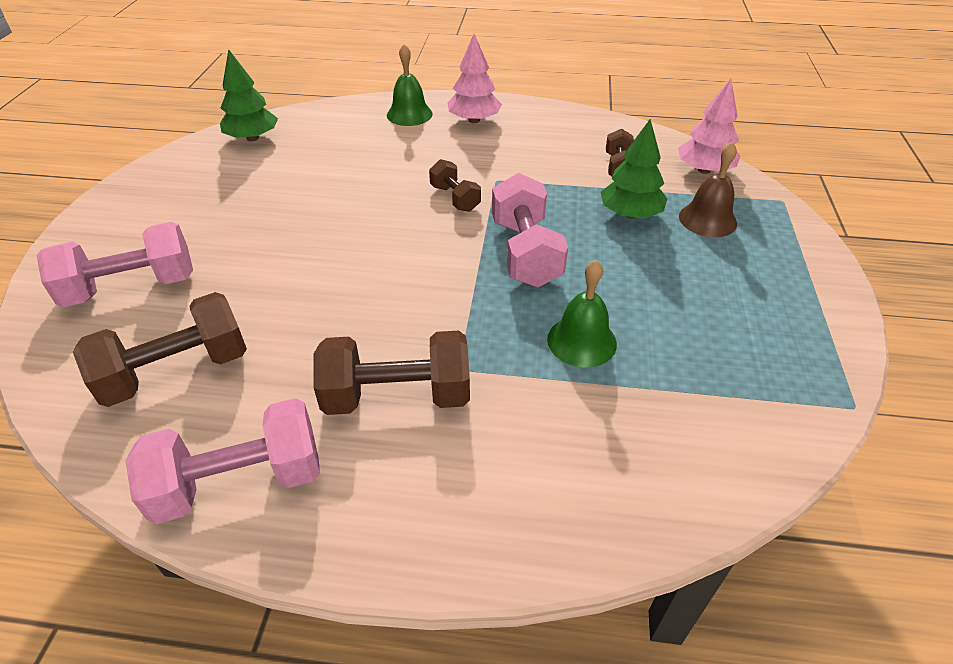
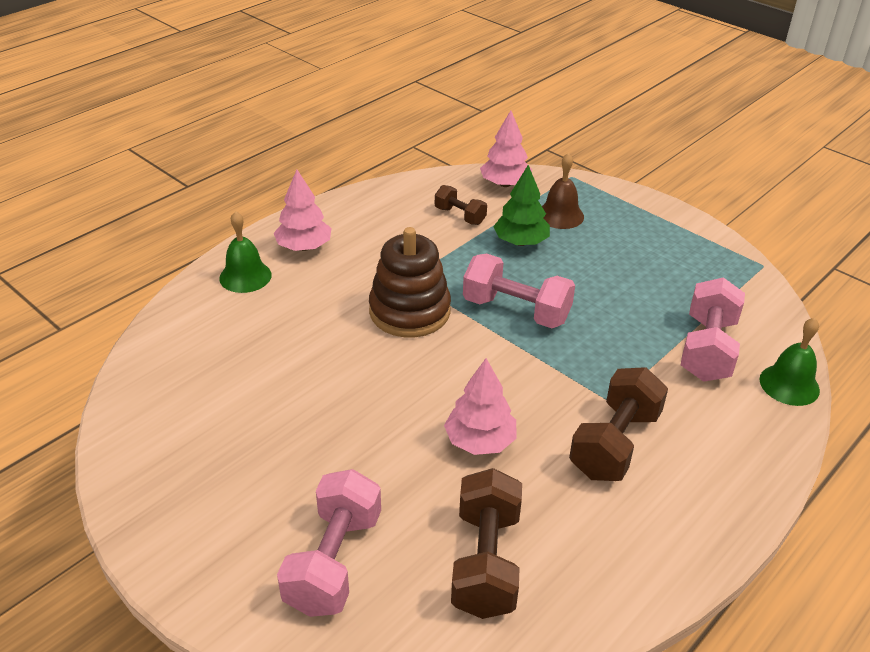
camera: 55 degrees left, 5 degrees down
pink dumbbell [125,398,320,524] -> pink dumbbell moved to [681,277,745,382]
green tree [220,49,278,141] -> none
brown dumbbell [429,159,481,212] -> brown stacking toy [369,227,451,337]
green bell [547,260,617,368] -> green bell moved to [759,317,820,406]
none -> pink tree [444,358,517,455]

